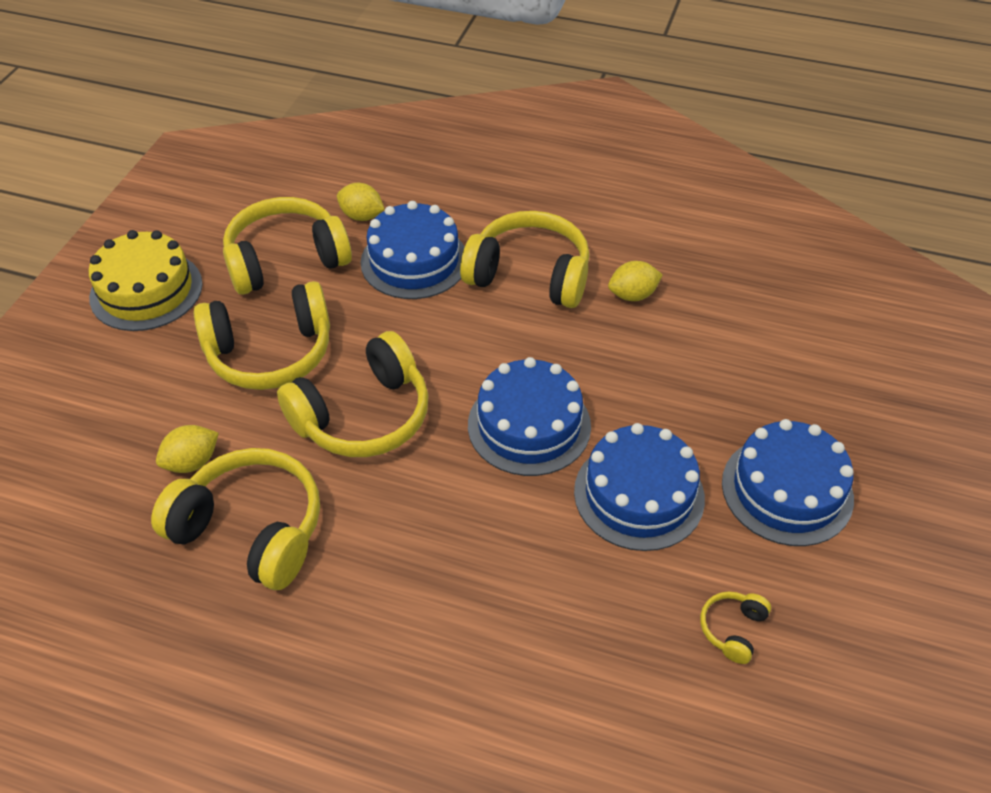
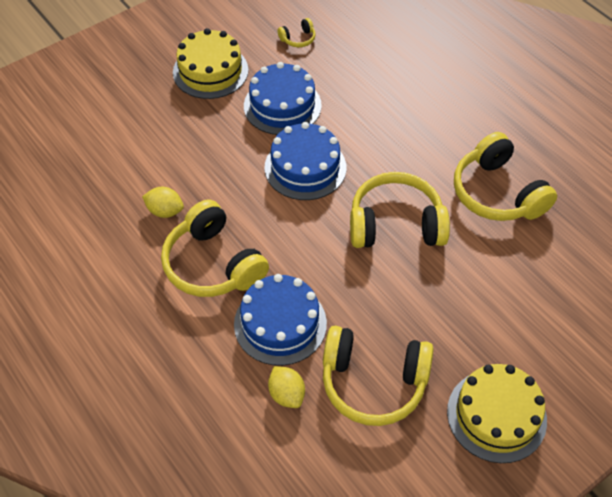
camera: 145 degrees left, 5 degrees up
yellow lemon [156,425,219,473] -> none
yellow headphones [194,281,330,390] -> none
blue cake [722,419,854,546] -> yellow cake [173,28,248,99]

